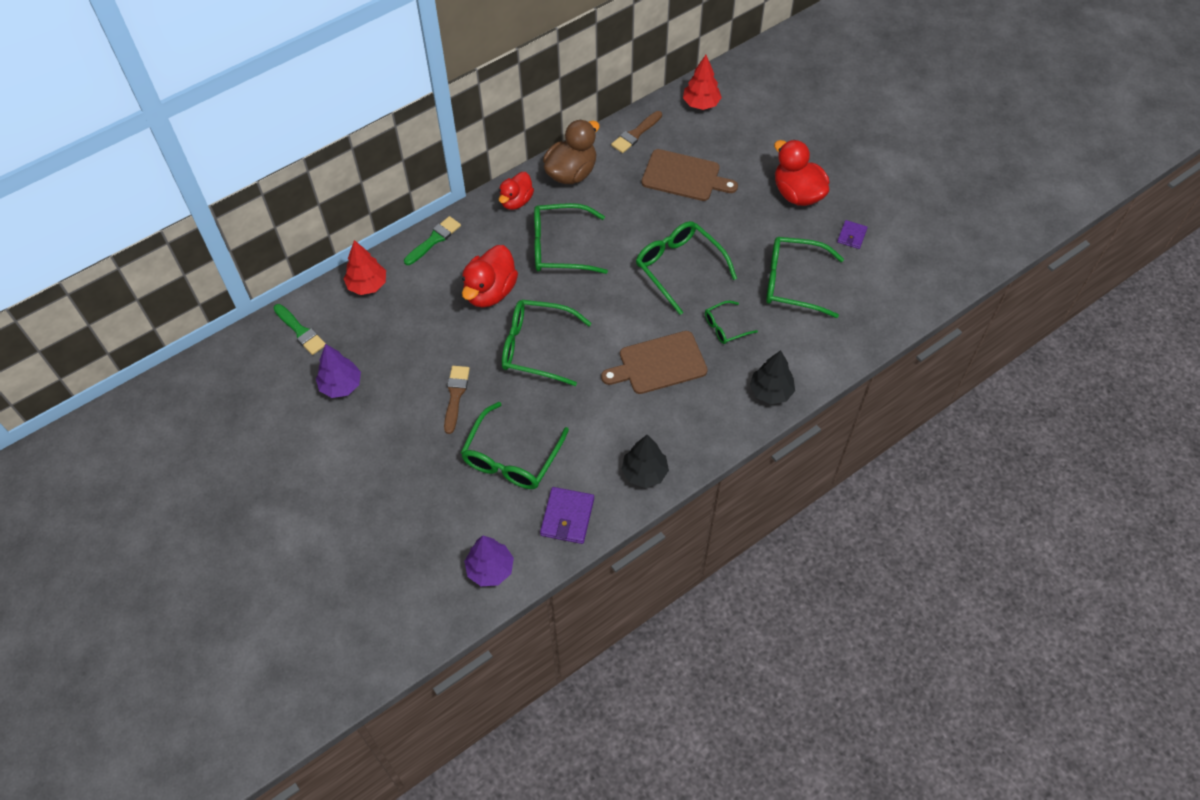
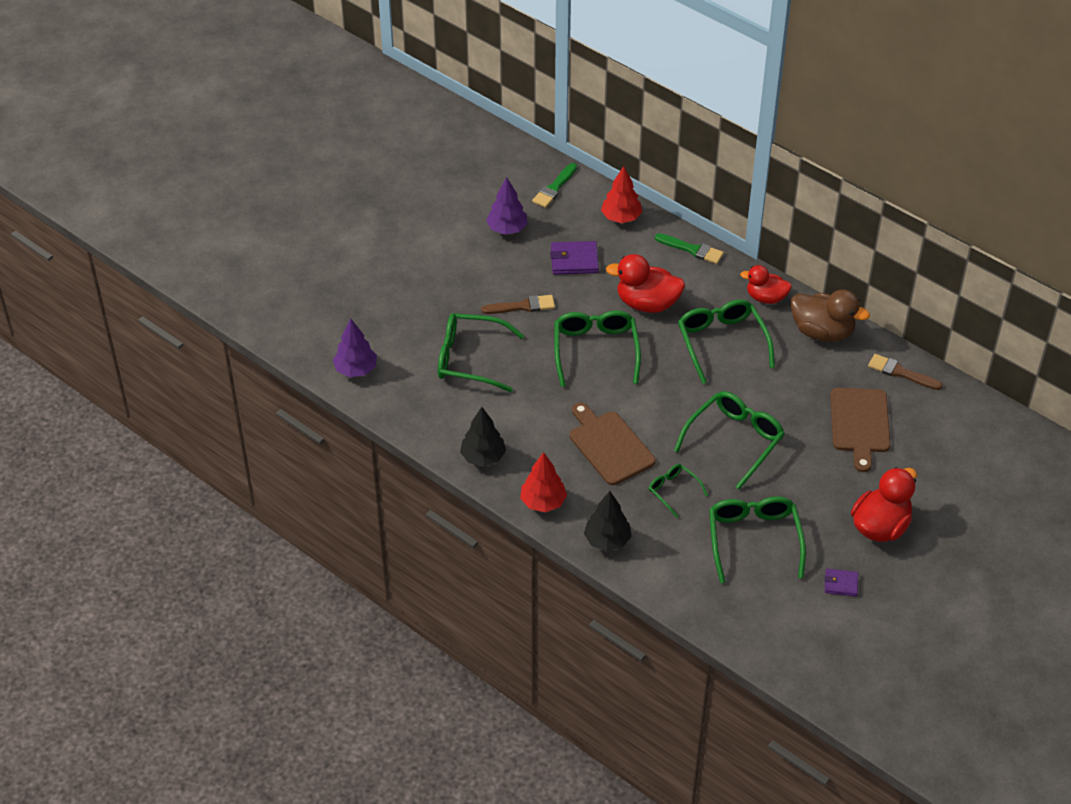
camera: 75 degrees right, 10 degrees down
purple wallet [540,487,594,544] -> purple wallet moved to [550,241,599,275]
red tree [683,55,722,110] -> red tree moved to [520,452,567,512]

